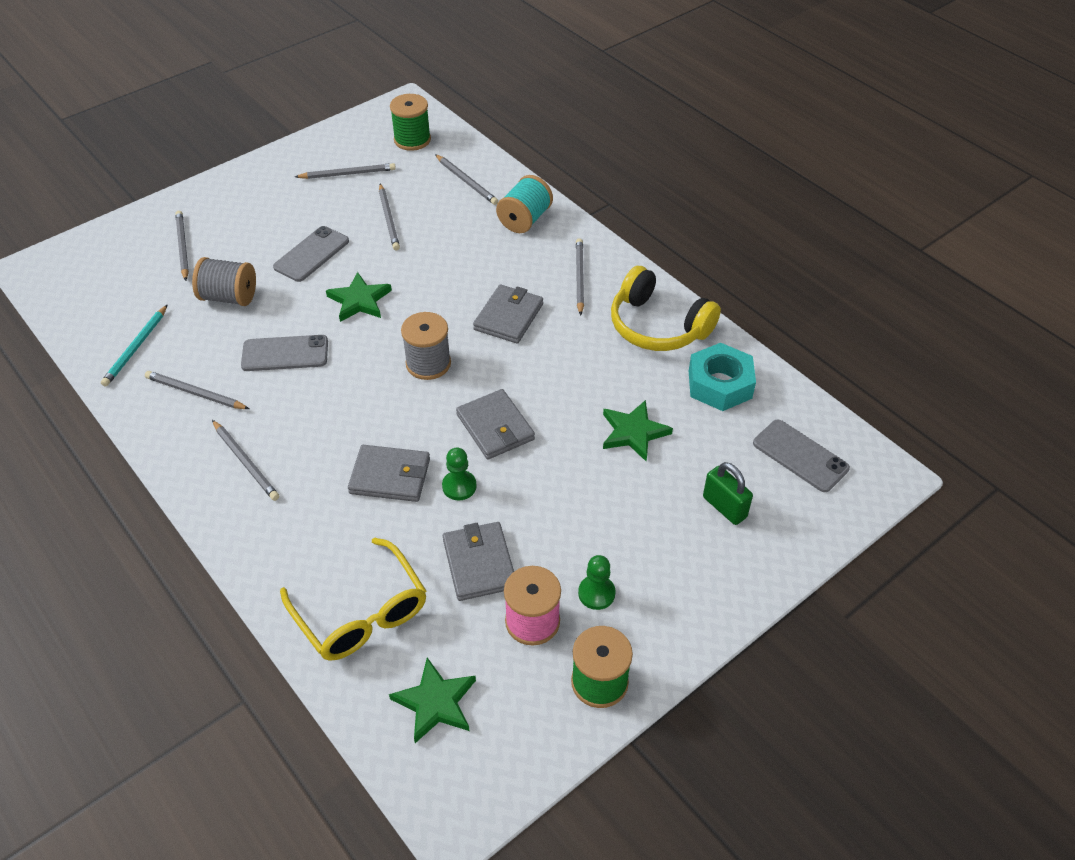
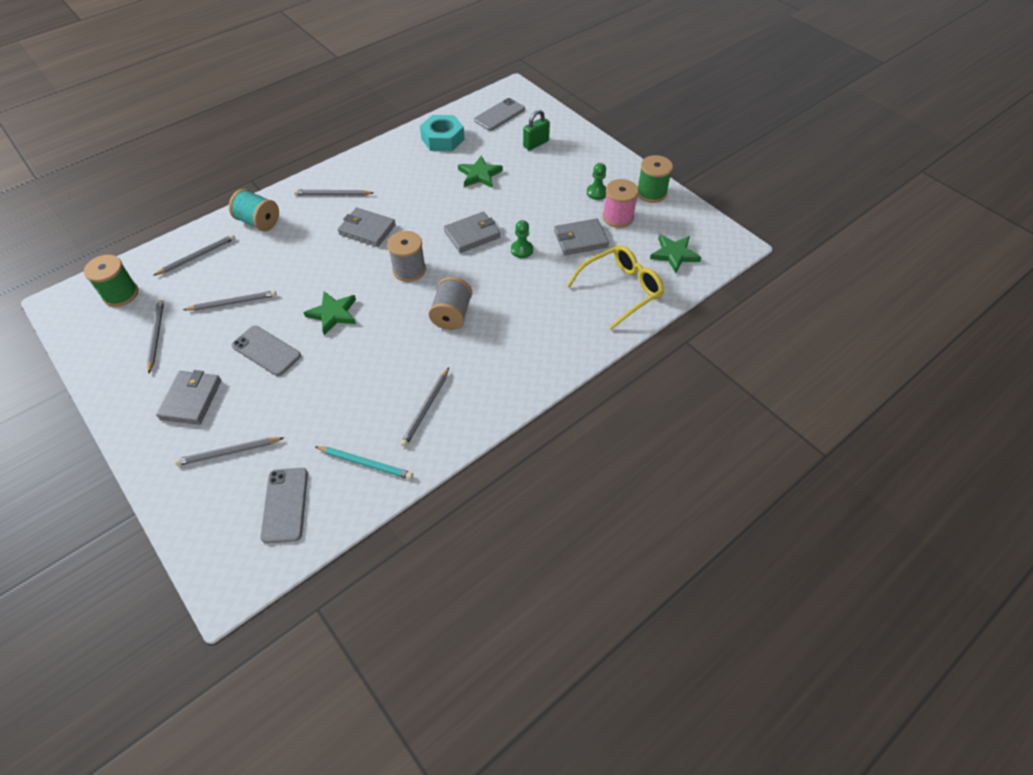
camera: 90 degrees left, 5 degrees up
grey spool [192,257,256,306] -> grey spool moved to [429,277,472,330]
grey pencil [212,420,279,501] -> none
grey phone [241,335,328,371] -> grey phone moved to [260,468,308,544]
grey wallet [348,445,430,502] -> grey wallet moved to [156,370,221,425]
yellow headphones [611,266,721,351] -> none

